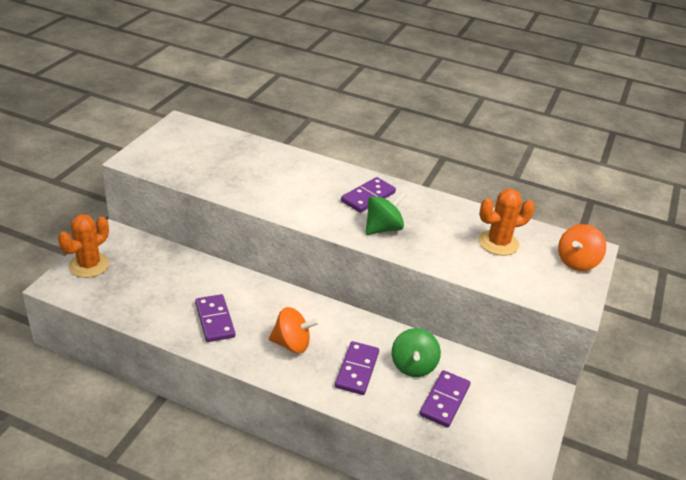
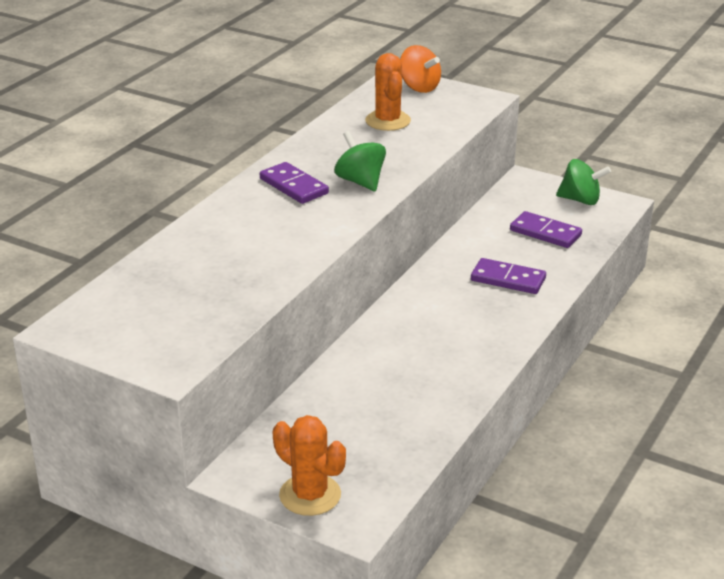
camera: 80 degrees left, 5 degrees down
purple domino [195,294,235,342] -> none
orange spinning top [269,307,319,353] -> none
green spinning top [392,328,441,377] -> green spinning top moved to [556,159,611,205]

